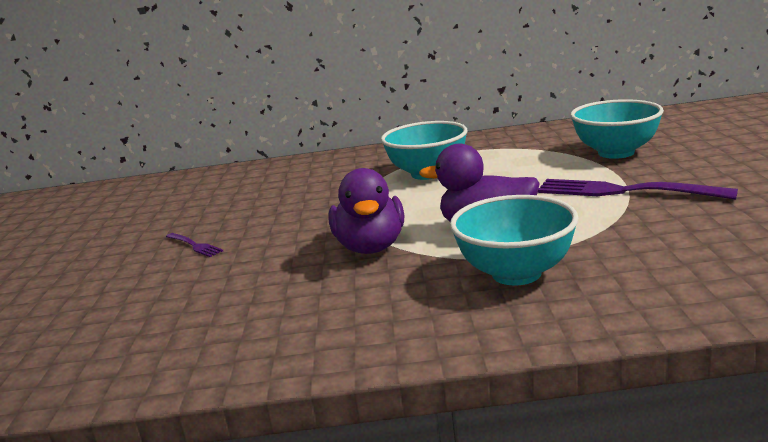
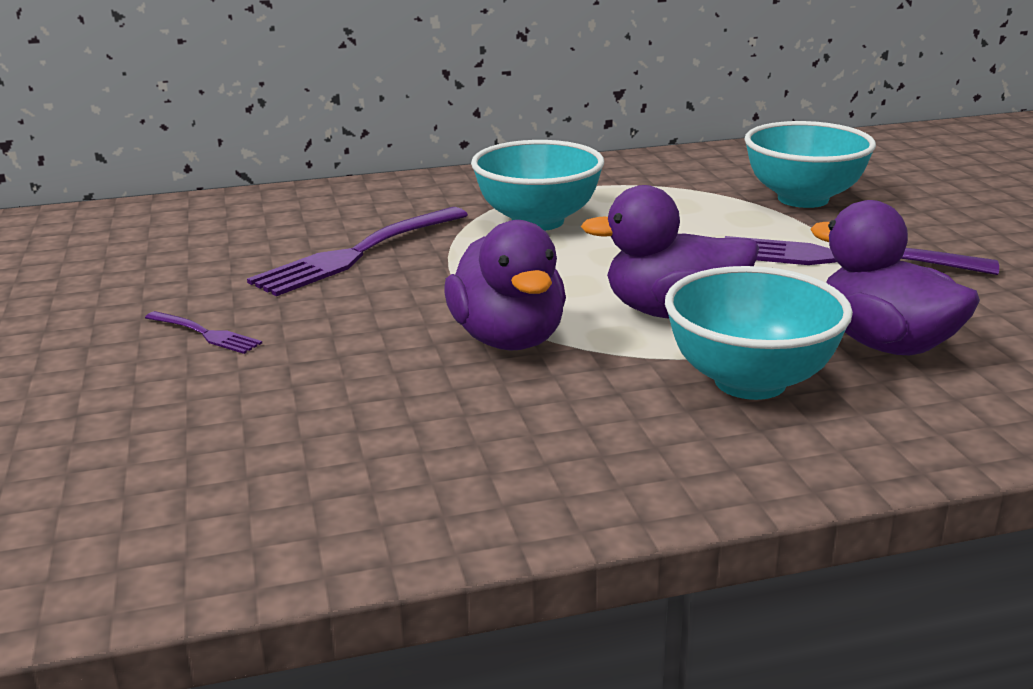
camera: 15 degrees left, 5 degrees up
none -> purple fork [247,207,468,296]
none -> purple duck [810,200,980,355]

